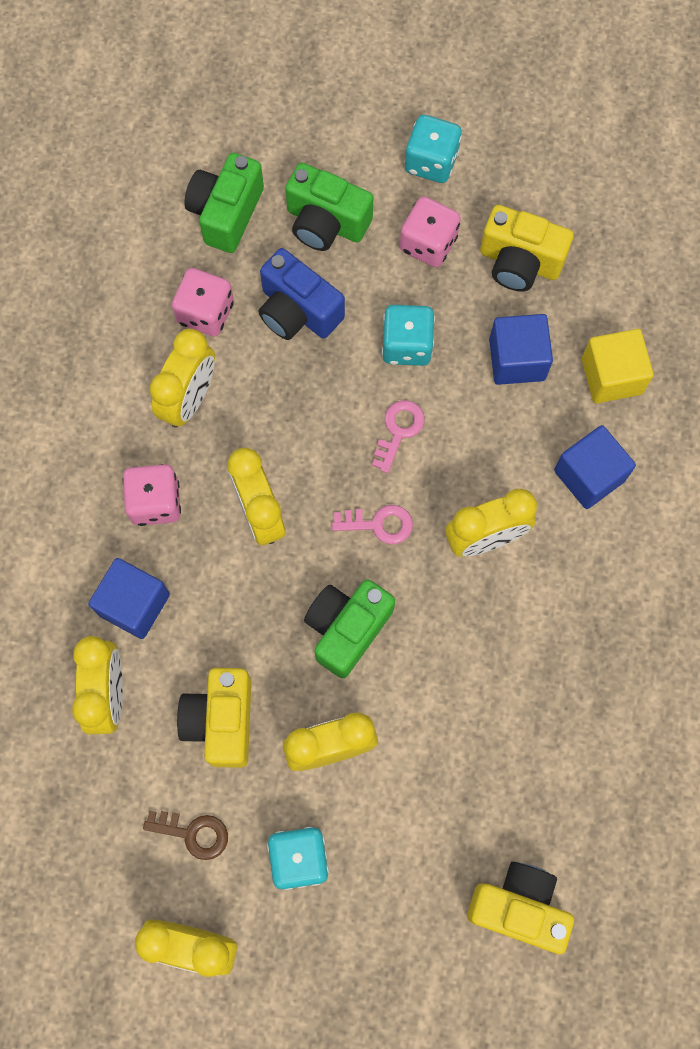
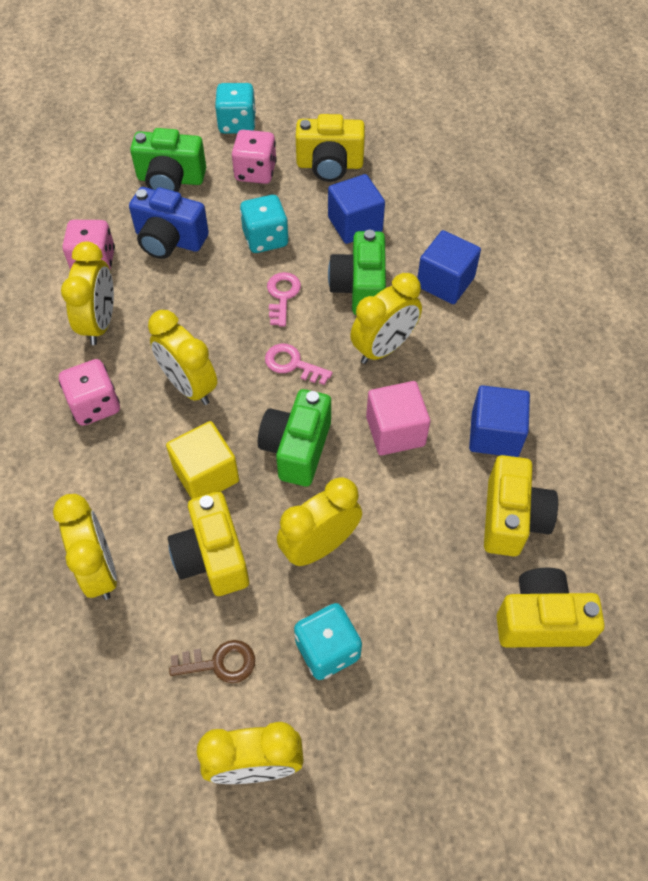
camera: 20 degrees left, 15 degrees down
blue cube [88,558,170,639] -> blue cube moved to [469,385,530,457]
green camera [184,153,264,253] -> green camera moved to [328,230,386,315]
pink key [332,505,413,544] -> pink key turned 135 degrees counterclockwise [265,344,333,385]
yellow cube [582,329,654,403] -> yellow cube moved to [166,421,239,499]
none -> pink cube [366,381,430,455]
none -> yellow camera [484,455,558,557]

